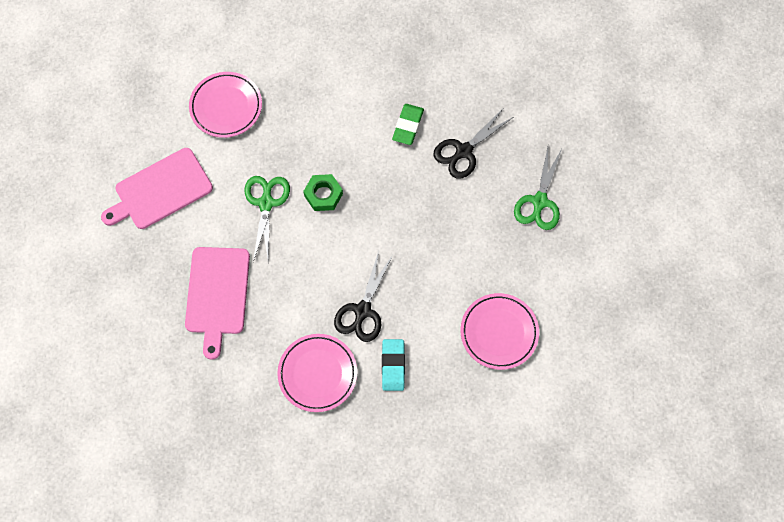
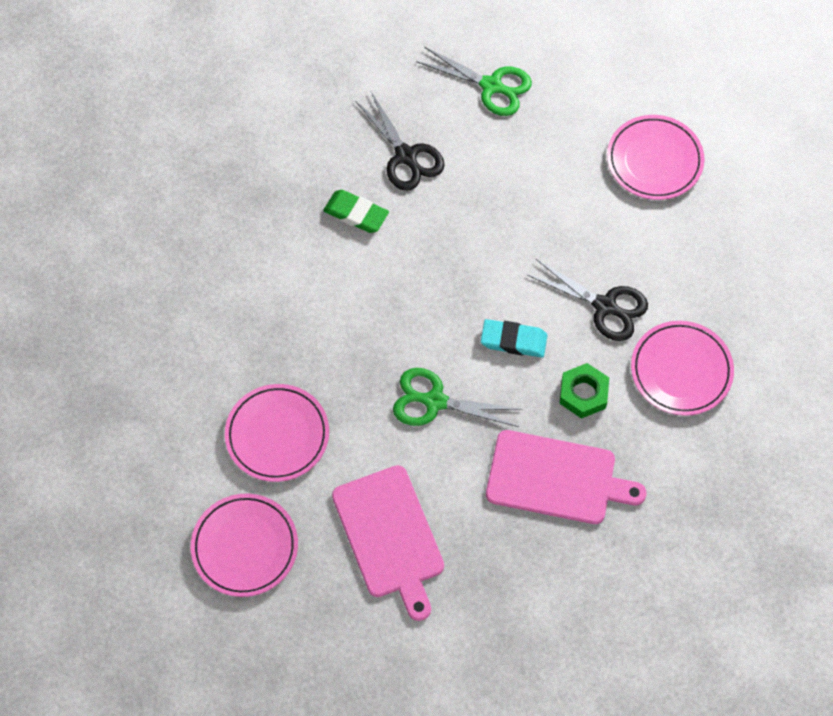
camera: 80 degrees left, 5 degrees down
green nut [303,174,343,211] -> green nut moved to [559,363,609,419]
turquoise eraser [382,339,405,391] -> turquoise eraser moved to [481,319,547,358]
none -> pink plate [191,493,298,597]

